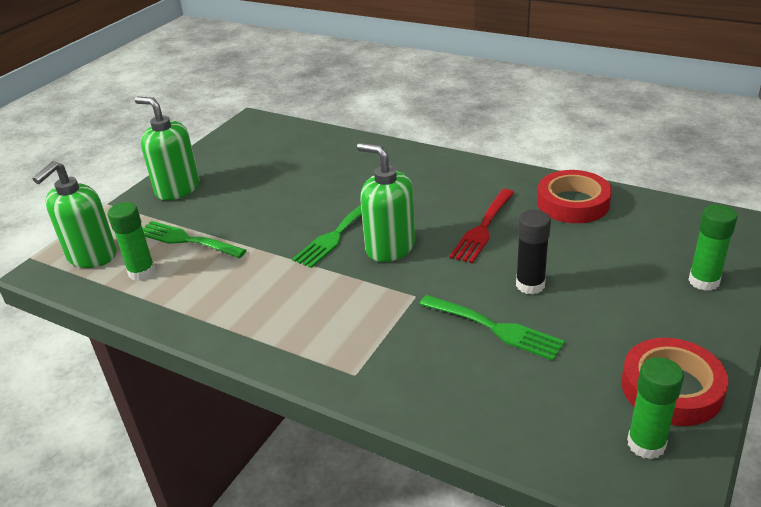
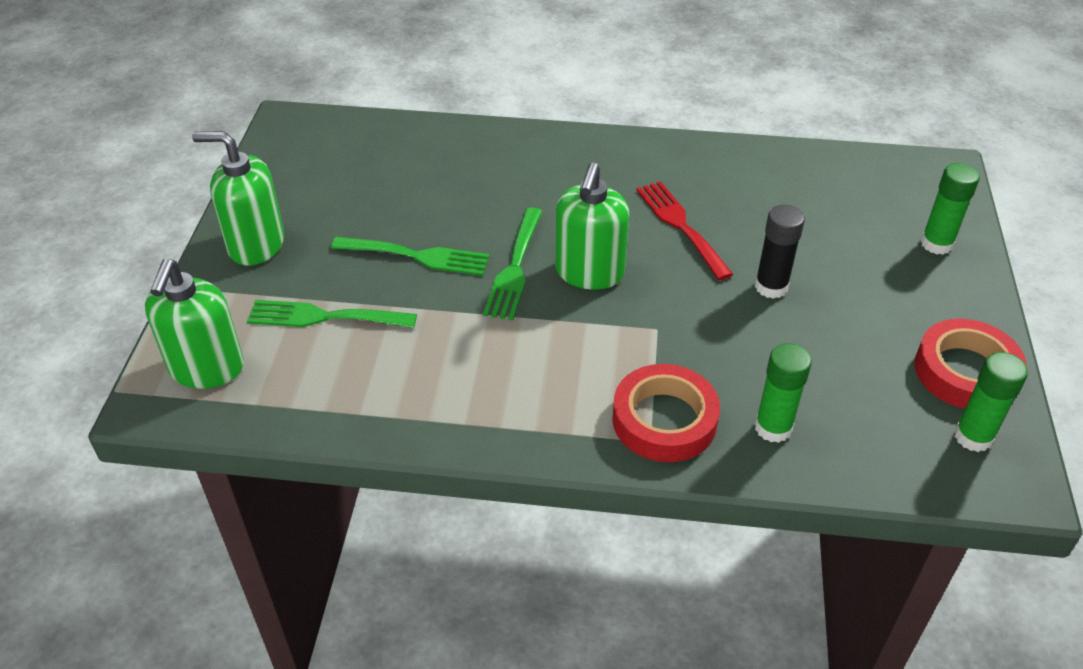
camera: 25 degrees left, 10 degrees up
green glue stick [107,202,156,281] -> green glue stick moved to [755,343,812,443]
green soap dispenser [357,143,415,262] -> green soap dispenser turned 90 degrees counterclockwise [555,163,629,290]
green fork [419,295,565,361] -> green fork moved to [331,237,490,276]
red fork [450,189,514,264] -> red fork turned 150 degrees clockwise [636,181,733,280]
red tape [537,170,612,223] -> red tape moved to [612,364,720,462]

